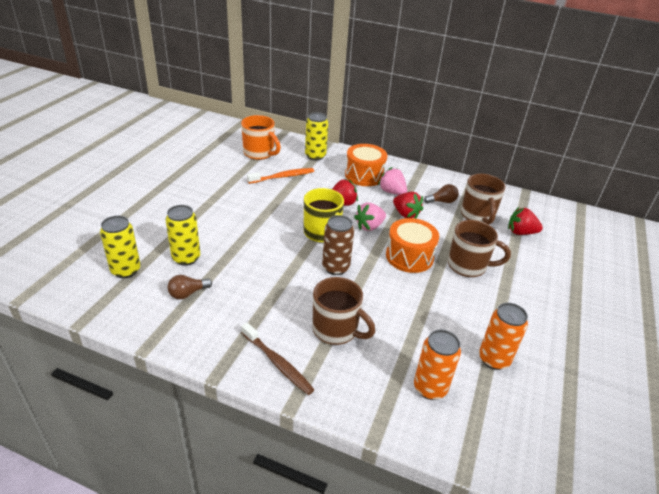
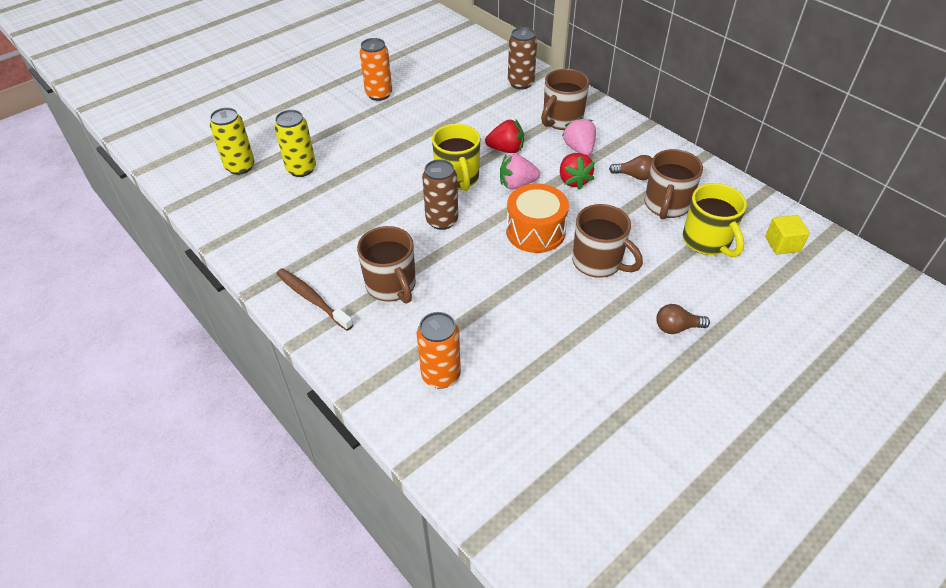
camera: 30 degrees right, 10 degrees up
brown light bulb [168,275,212,299] -> brown light bulb moved to [656,304,710,334]
orange mug [241,115,281,160] -> none
brown toothbrush [242,323,315,395] -> brown toothbrush turned 150 degrees clockwise [276,268,353,331]
orange toothbrush [247,168,314,184] -> none
yellow can [305,112,328,161] -> brown can [508,27,537,90]
orange drum [345,144,387,186] -> brown mug [541,69,589,130]
orange can [479,303,528,370] -> orange can moved to [359,38,392,101]
red strawberry [508,207,543,235] -> yellow mug [683,183,747,257]
none -> yellow cube [765,215,810,254]

